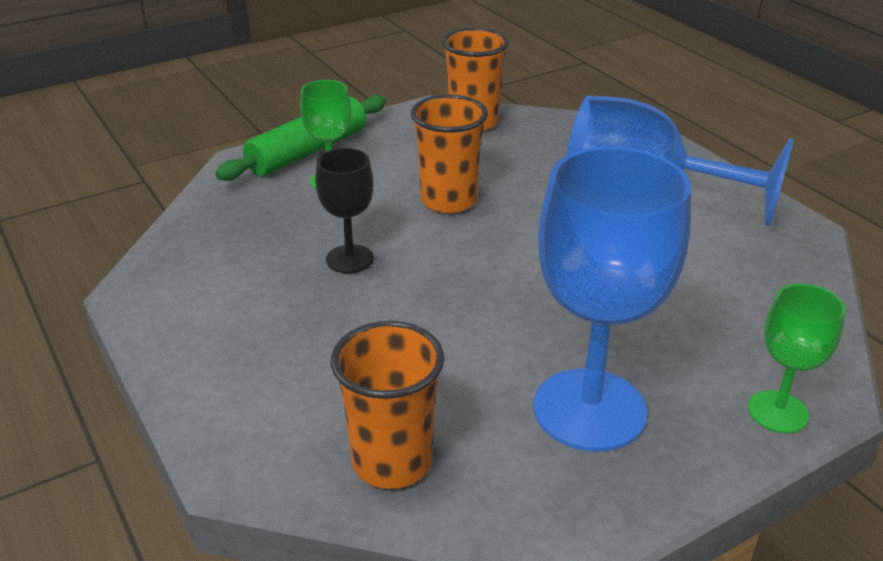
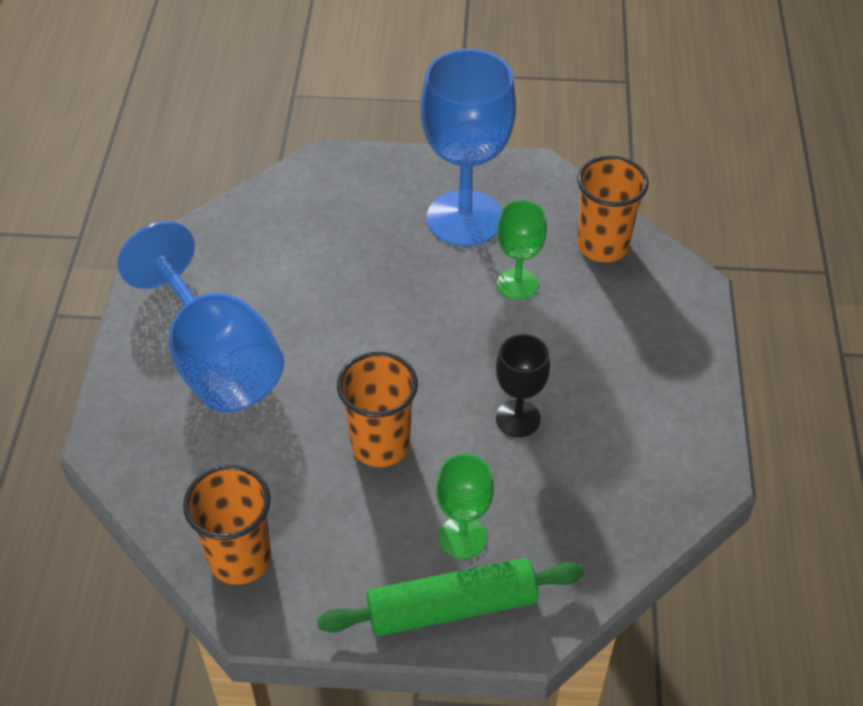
camera: 145 degrees left, 15 degrees up
green goblet [748,284,845,433] -> green goblet moved to [497,200,547,300]

